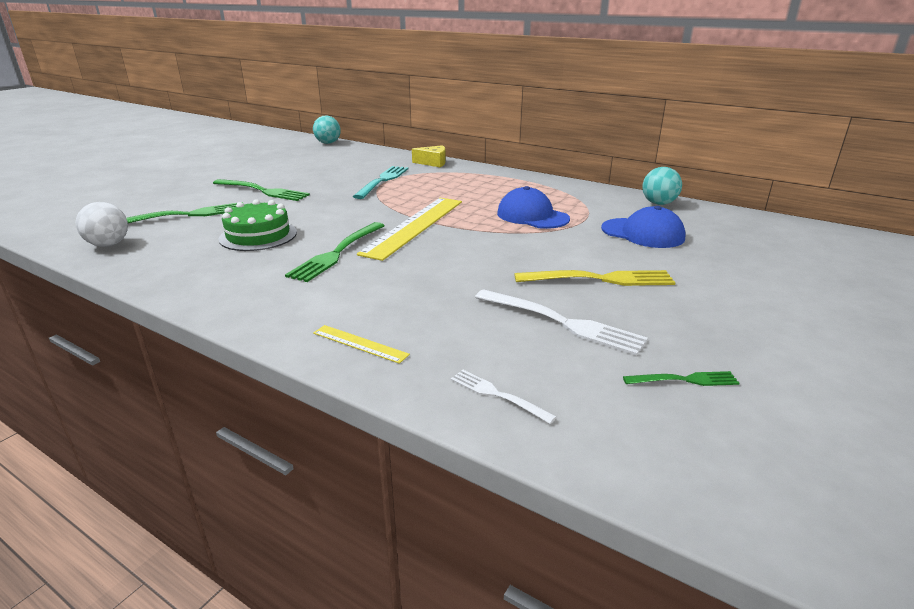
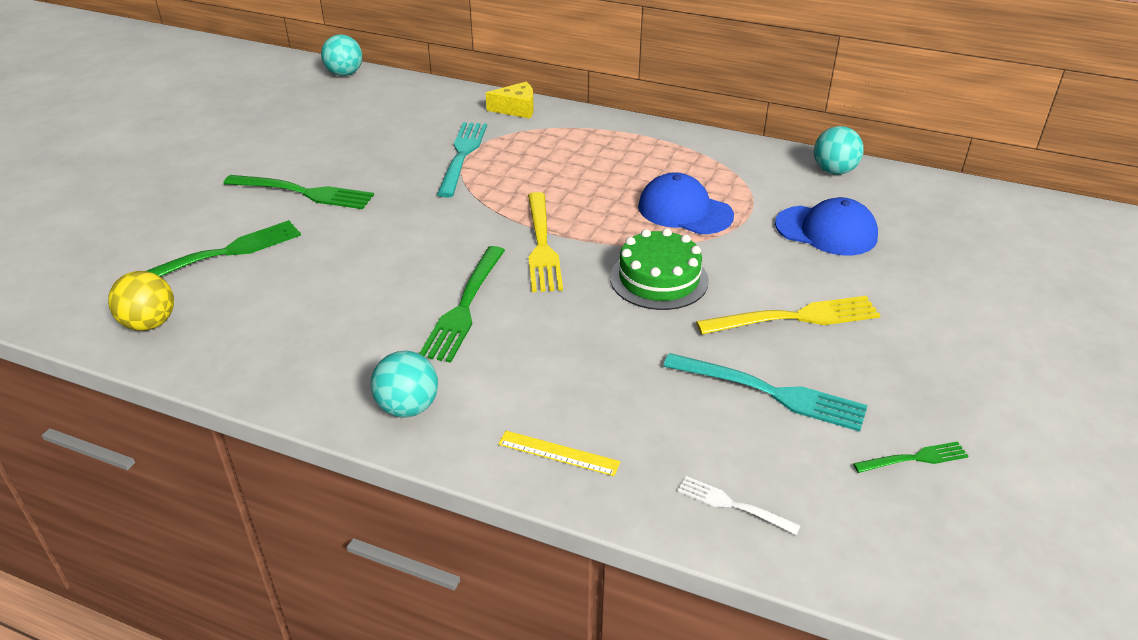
camera: 10 degrees left, 10 degrees up
white ball [76,202,128,247] -> yellow ball [108,271,174,331]
green cake [218,199,297,251] -> green cake moved to [610,228,709,310]
yellow ruler [357,198,462,261] -> yellow fork [528,192,563,292]
white fork [475,289,648,356] -> turquoise fork [663,353,868,432]
none -> turquoise ball [371,351,438,418]

